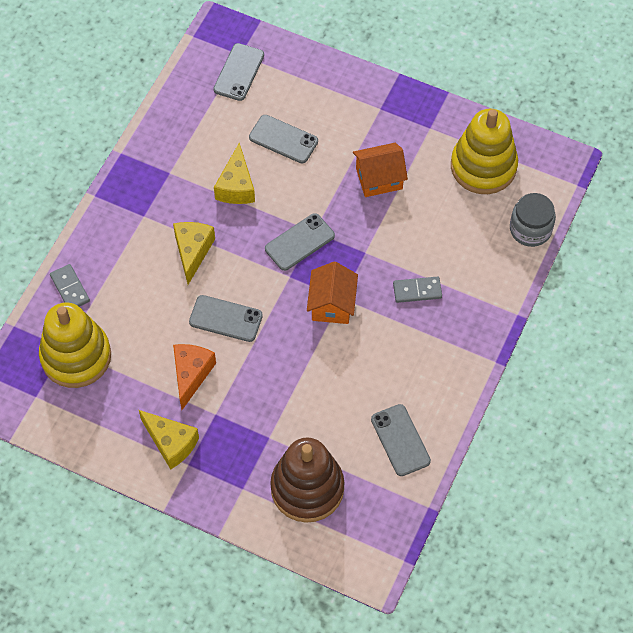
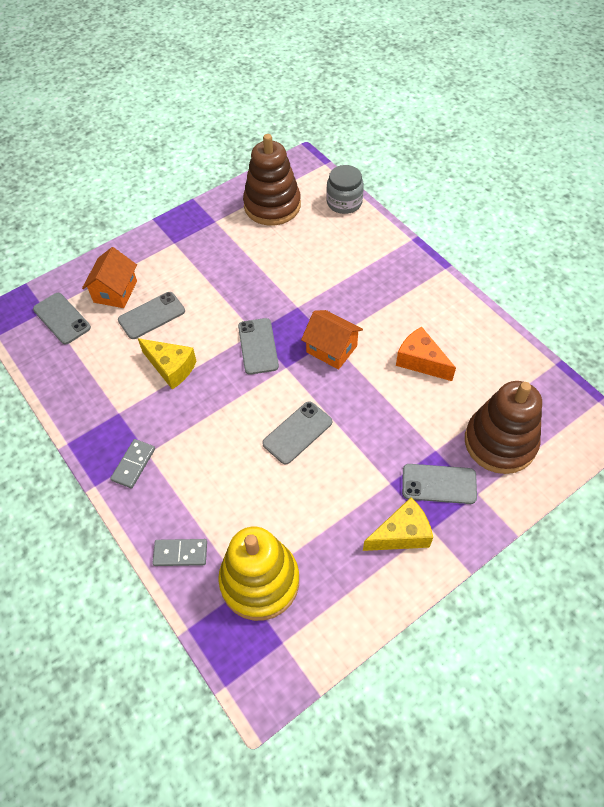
camera: 60 degrees left, 5 degrees down
yellow cheese [173,222,215,285] -> none
orange cheese [173,344,216,410] -> orange cheese moved to [396,327,456,381]
orange house [353,143,408,197] -> orange house moved to [82,247,137,308]
grey phone [371,404,431,476] -> grey phone moved to [402,464,477,504]
grey domino [393,277,442,303] -> grey domino moved to [110,439,155,488]
yellow stacking toy [451,109,518,194] -> brown stacking toy [243,134,301,225]

